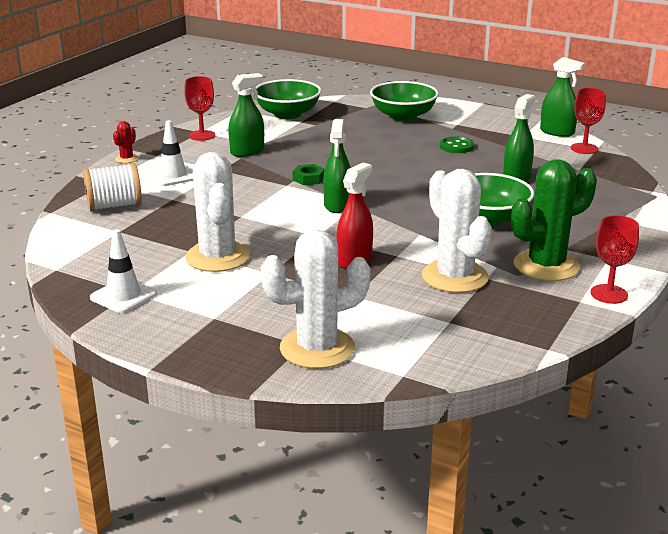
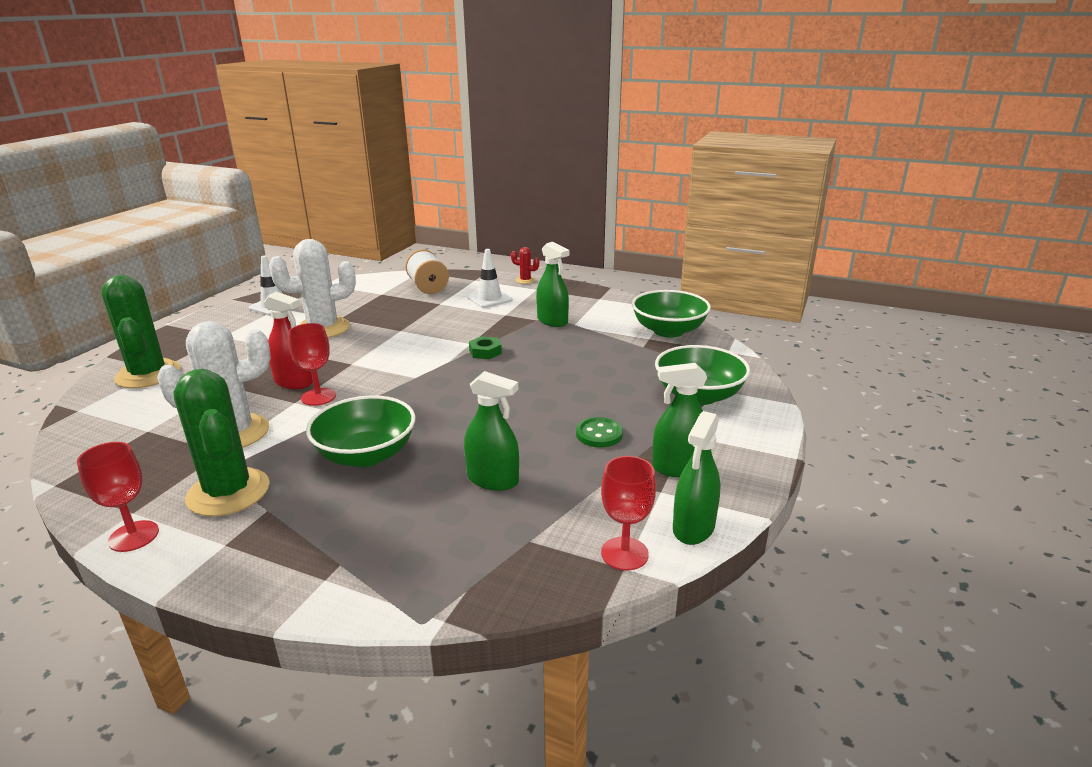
camera: 85 degrees right, 0 degrees up
red goblet [184,76,215,141] -> red goblet moved to [288,323,336,406]
white cactus [261,230,371,369] -> green cactus [101,275,181,388]
green spray bottle [323,119,351,213] -> green spray bottle moved to [652,363,707,477]

